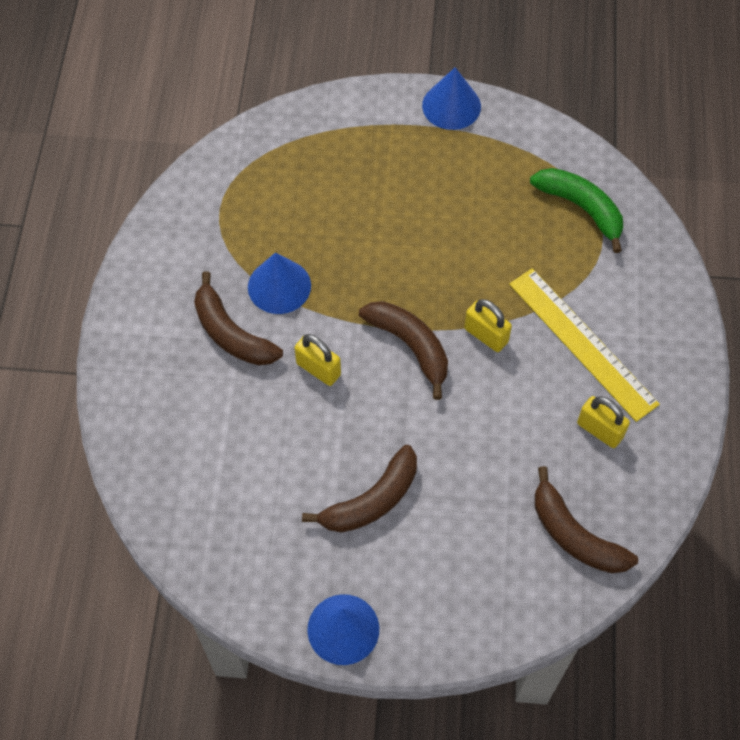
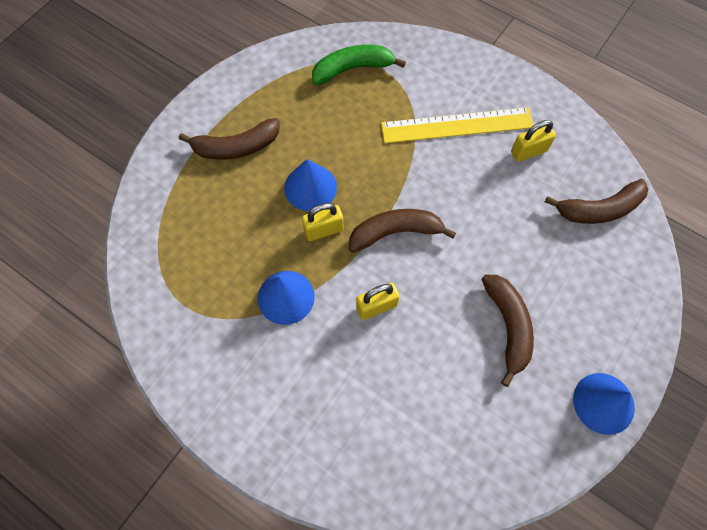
camera: 60 degrees left, 5 degrees up
brown banana [194,271,283,365] -> brown banana moved to [179,118,280,160]
blue cone [422,67,481,130] -> blue cone moved to [284,159,337,211]
yellow padlock [464,299,512,352] -> yellow padlock moved to [302,203,344,241]

